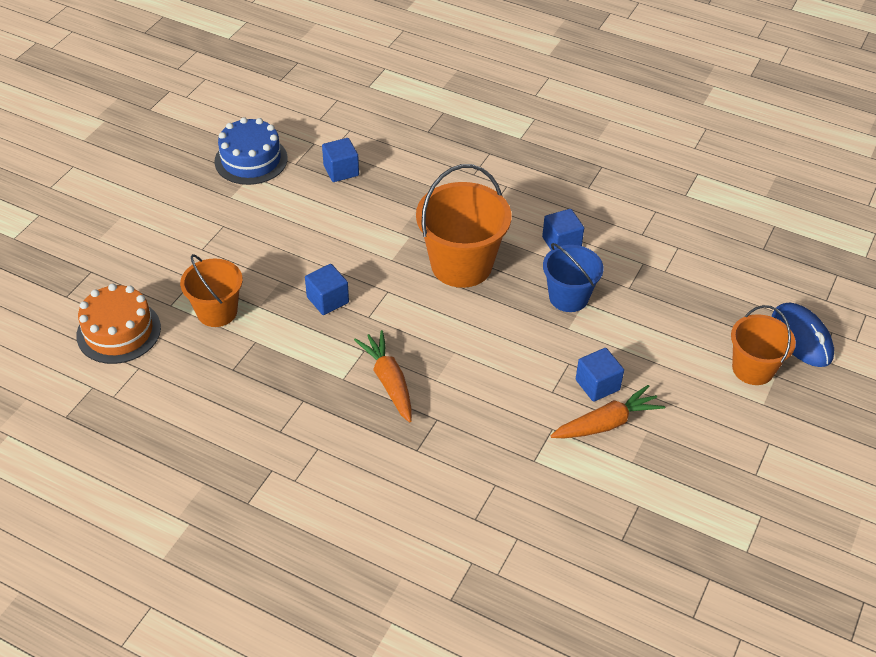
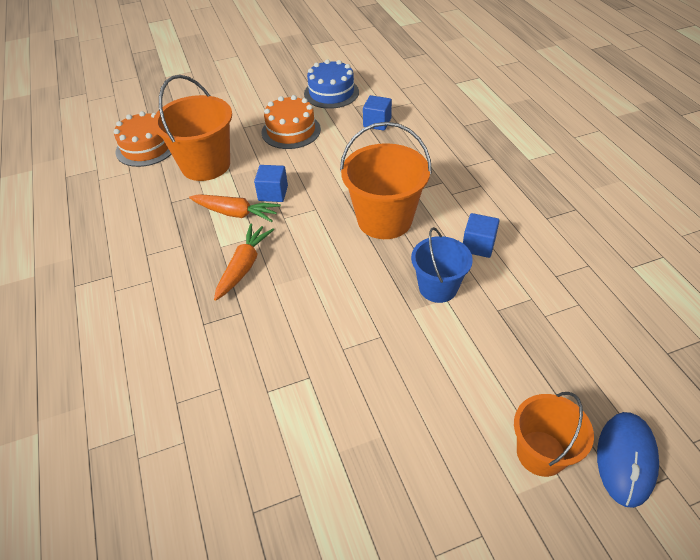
camera: 45 degrees right, 0 degrees up
orange bucket [180,254,243,327] -> orange bucket [153,75,232,181], size x1.59
orange carrot [550,385,665,438] -> orange carrot moved to [189,194,281,222]
blue cube [576,348,624,402] -> none
none -> orange cake [262,95,321,149]

